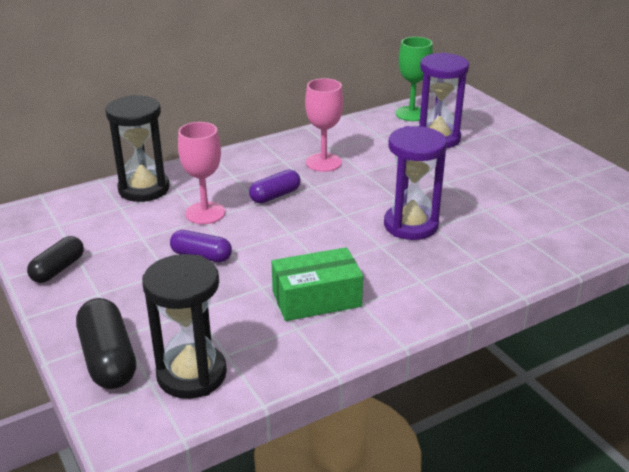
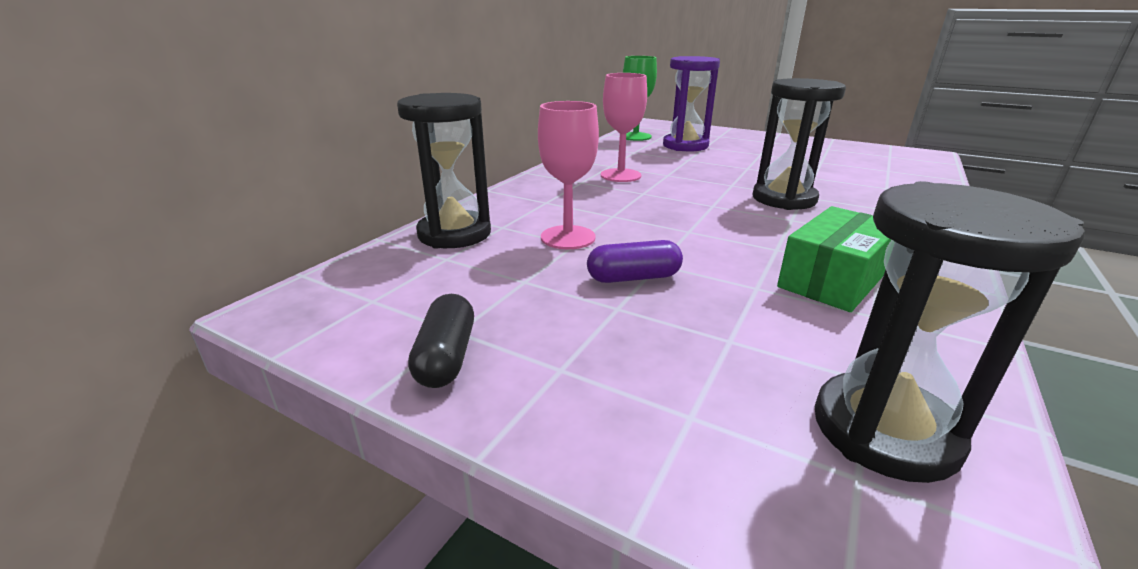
camera: 30 degrees left, 5 degrees down
black capsule [76,298,136,389] -> none
purple capsule [249,169,301,203] -> none
purple hourglass [384,126,447,240] -> black hourglass [752,78,846,210]

